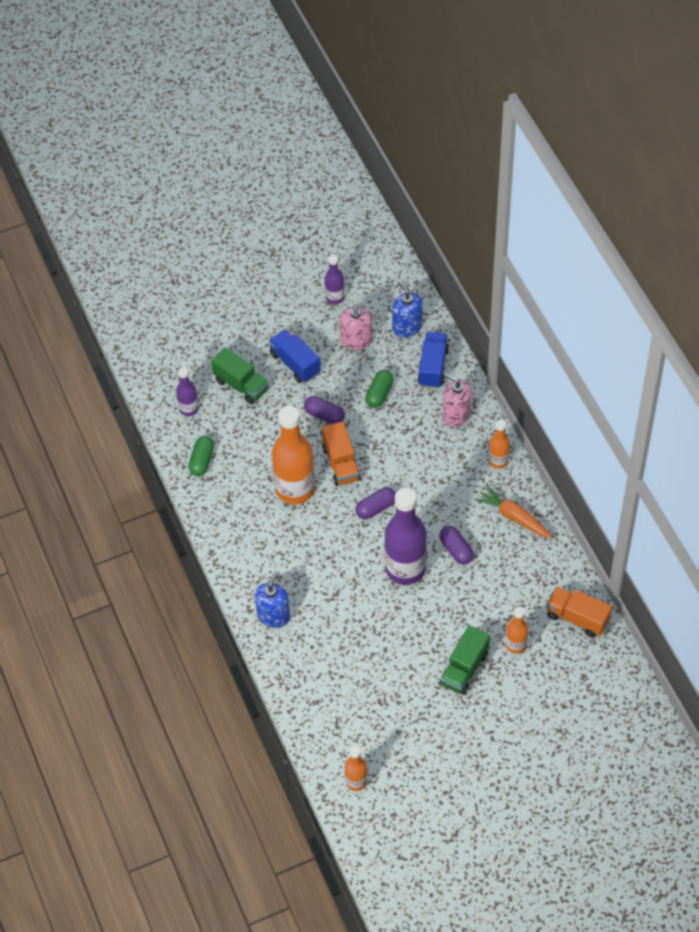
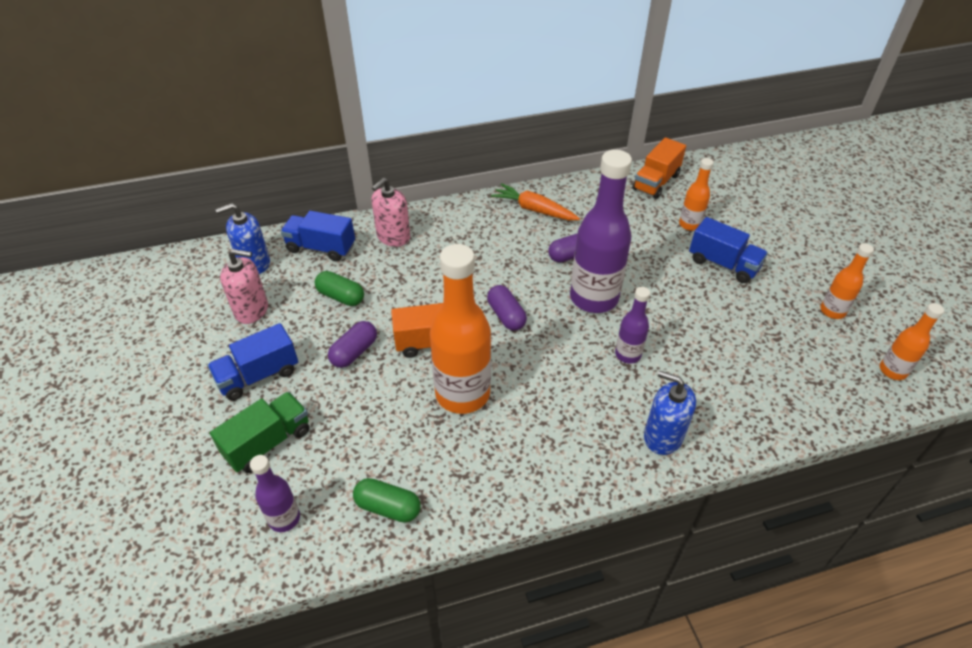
camera: 85 degrees left, 10 degrees down
purple bottle [325,254,345,304] -> purple bottle moved to [615,287,650,363]
green truck [440,625,490,695] -> blue truck [689,217,768,283]
orange carrot [474,485,552,538] -> orange carrot turned 75 degrees clockwise [491,183,580,220]
orange bottle [489,420,510,469] -> orange bottle moved to [820,243,874,319]

